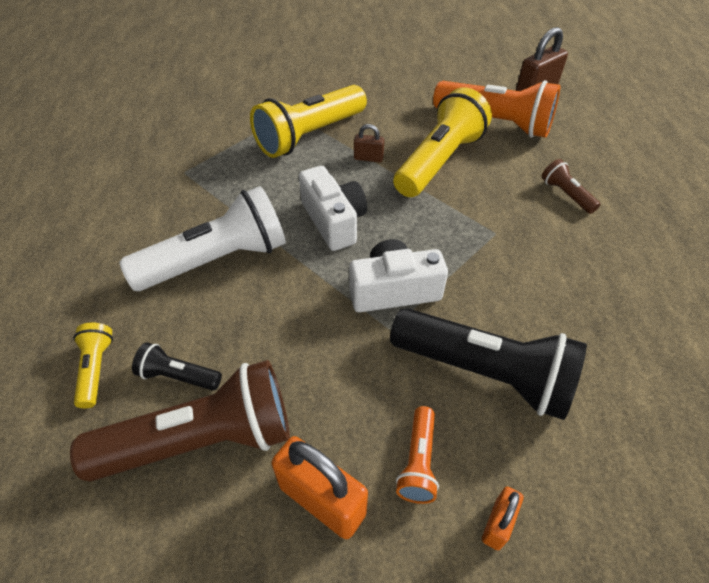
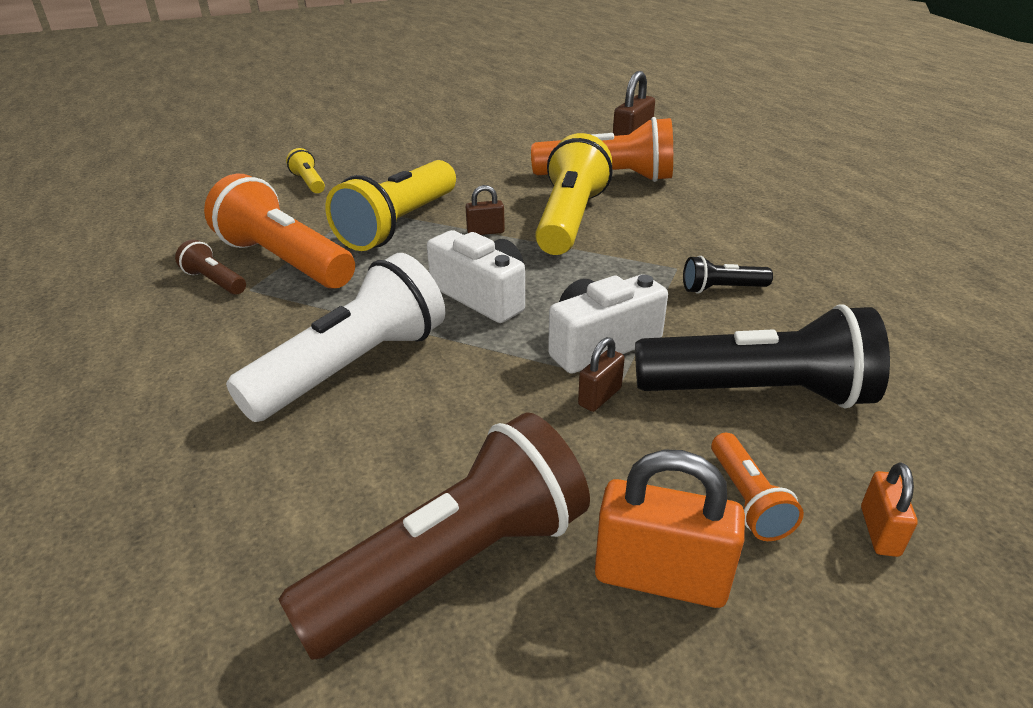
camera: 20 degrees left, 15 degrees down
yellow flashlight [73,323,113,408] -> yellow flashlight moved to [286,148,325,193]
black flashlight [132,342,222,391] -> black flashlight moved to [683,256,773,294]
brown flashlight [542,159,600,214] -> brown flashlight moved to [175,240,246,295]
none -> orange flashlight [204,174,355,289]
none -> brown padlock [578,337,625,412]

